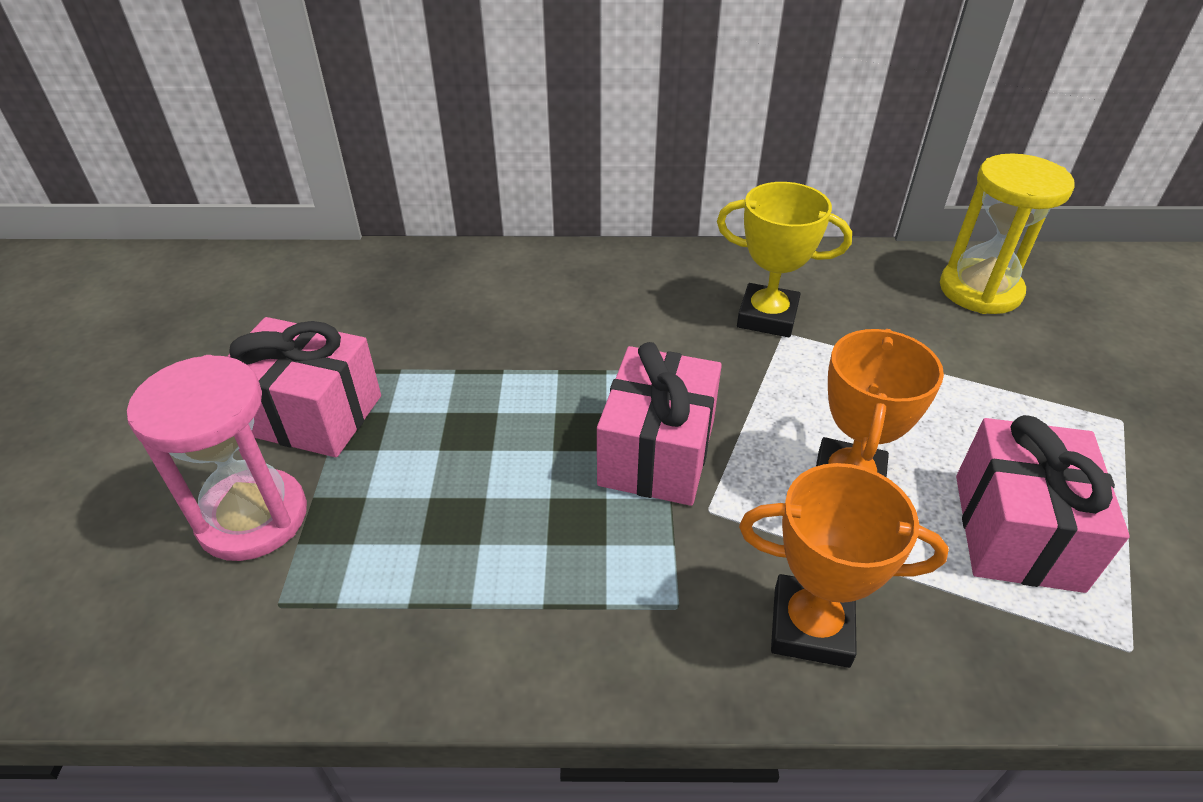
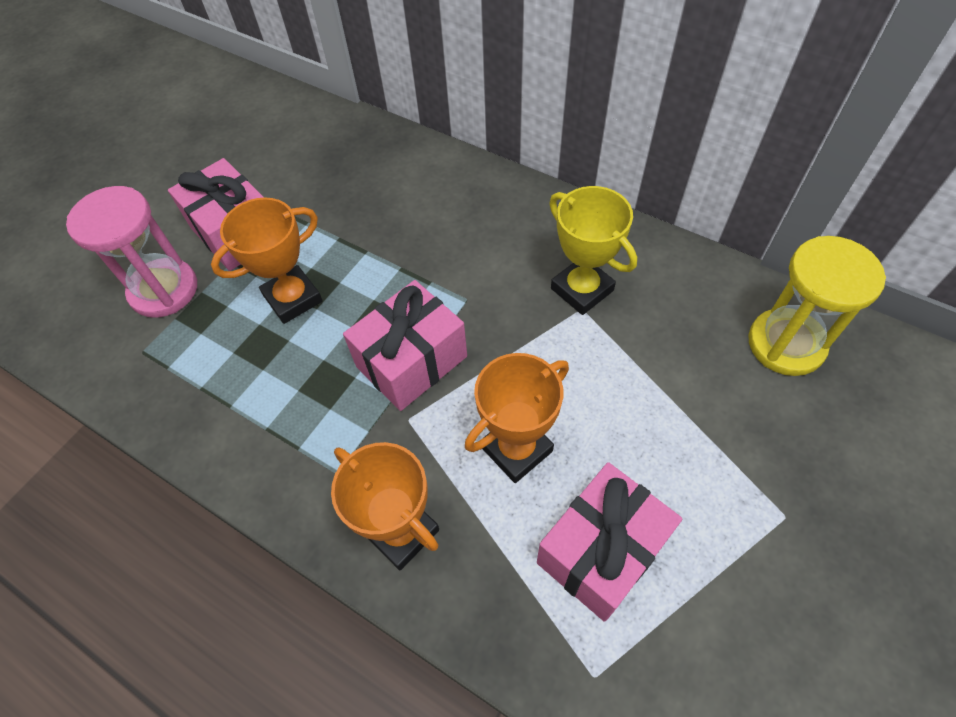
camera: 35 degrees right, 15 degrees up
none -> orange trophy [211,197,323,324]

